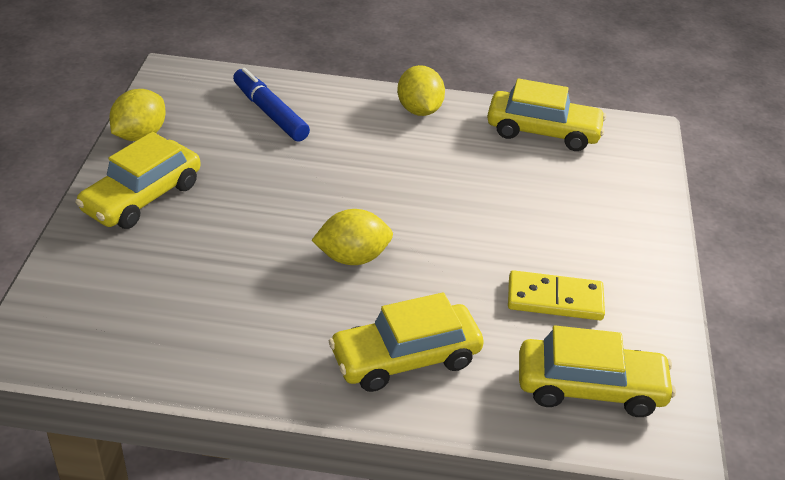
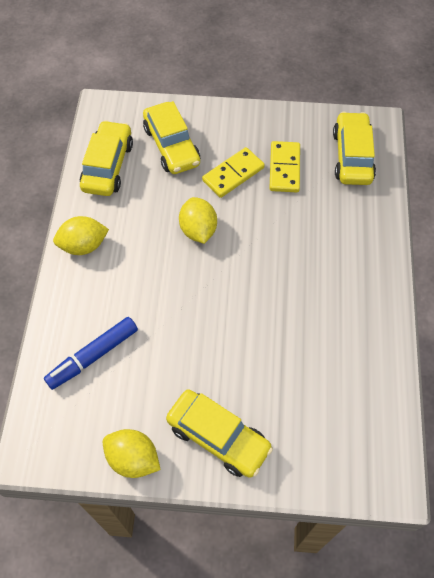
camera: 90 degrees left, 20 degrees up
yellow lemon [311,209,393,265] -> yellow lemon moved to [179,197,217,244]
yellow car [329,292,484,392] -> yellow car moved to [143,101,200,174]
none -> yellow domino [202,147,265,198]

